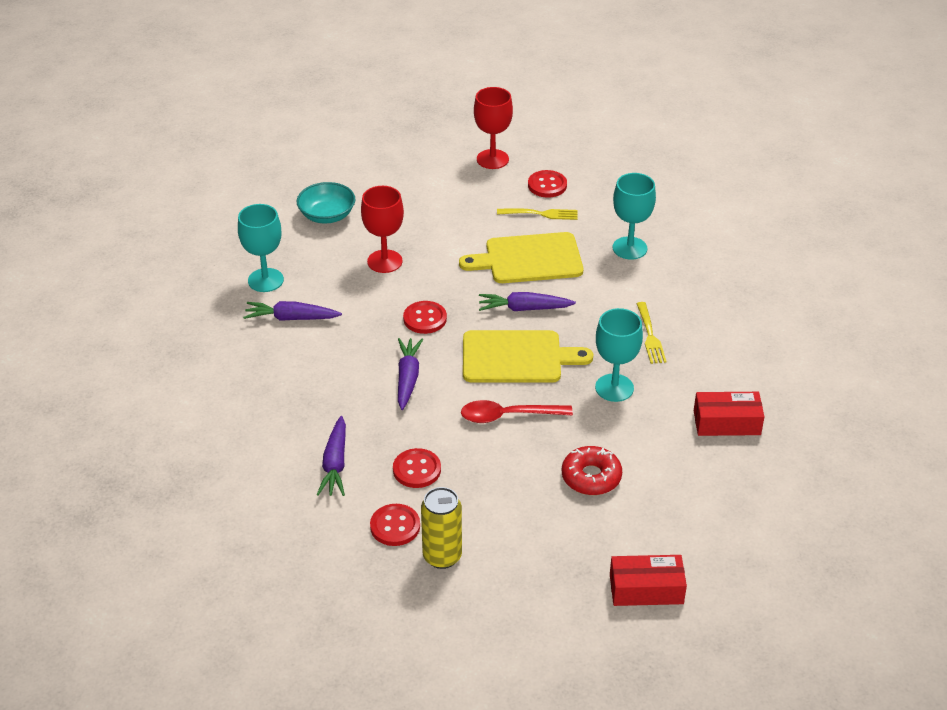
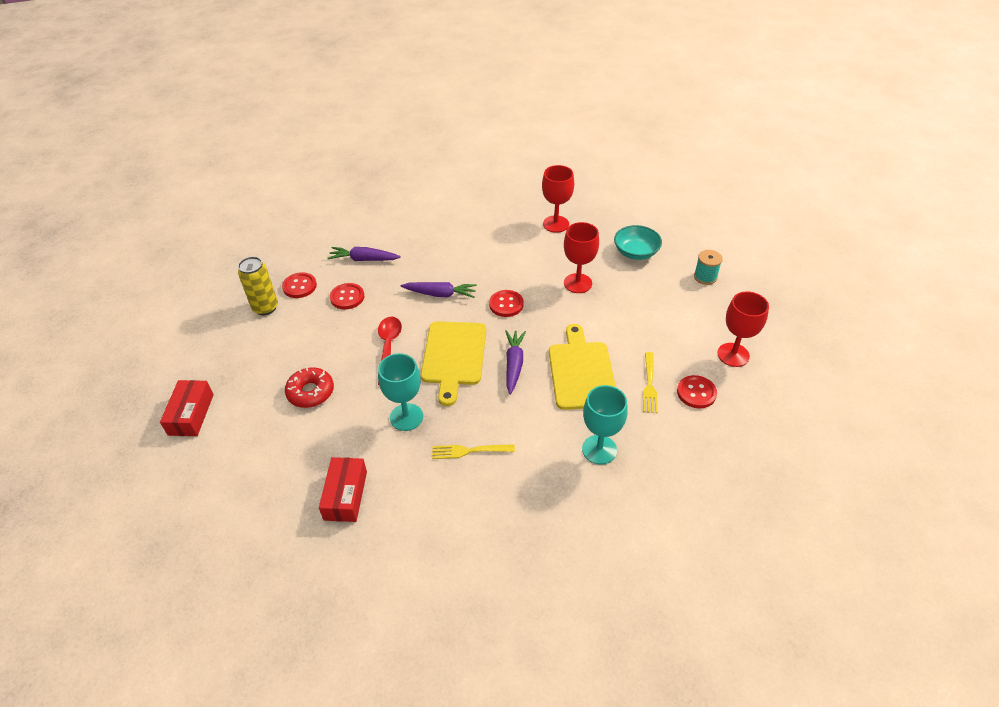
camera: 95 degrees right, 5 degrees up
turquoise goblet [238,204,284,292] -> red goblet [542,165,574,233]
purple carrot [243,301,342,321] -> none
none -> turquoise spool [694,250,723,285]

